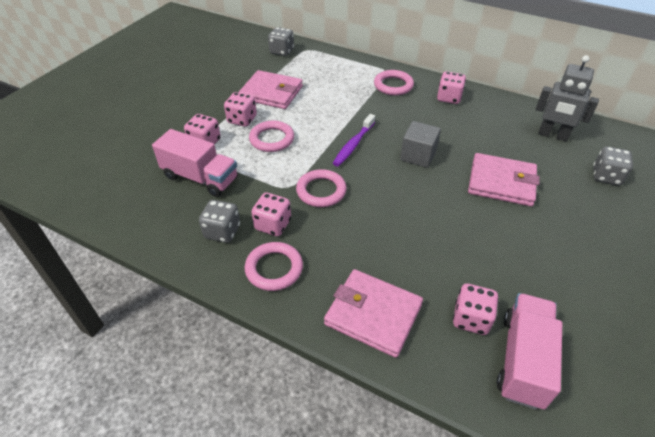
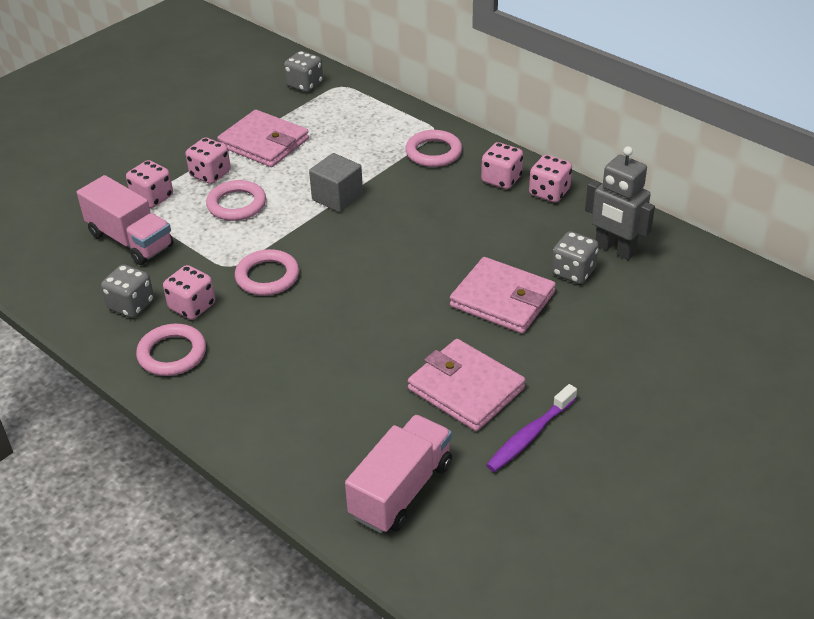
camera: 15 degrees right, 5 degrees down
pink wallet [324,269,423,358] -> pink wallet moved to [408,339,525,431]
purple toothbrush [333,114,375,166] -> purple toothbrush moved to [486,384,577,472]
grey cube [400,121,441,168] -> grey cube moved to [309,153,363,212]
pink dice [453,283,499,335] -> pink dice moved to [529,155,572,203]
grey dice [593,146,633,186] -> grey dice moved to [551,231,599,284]

